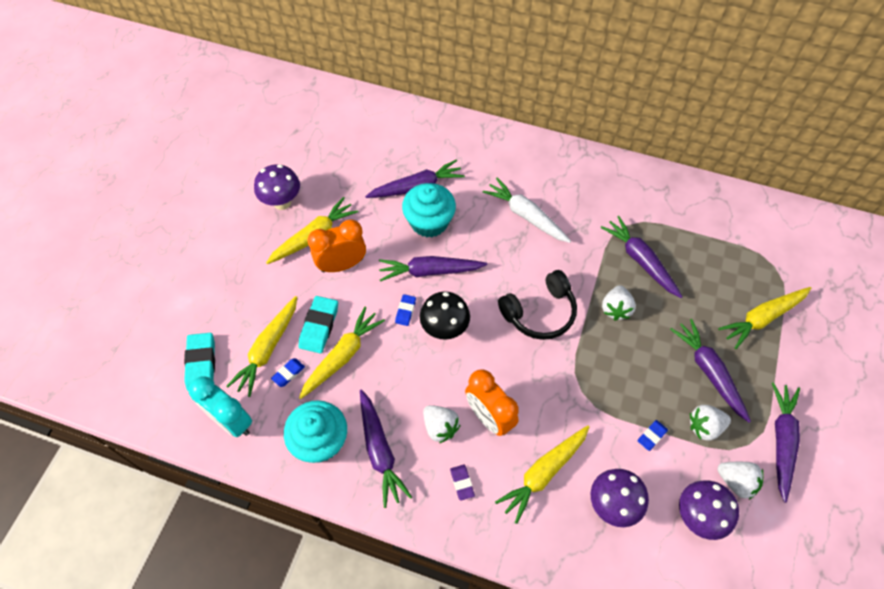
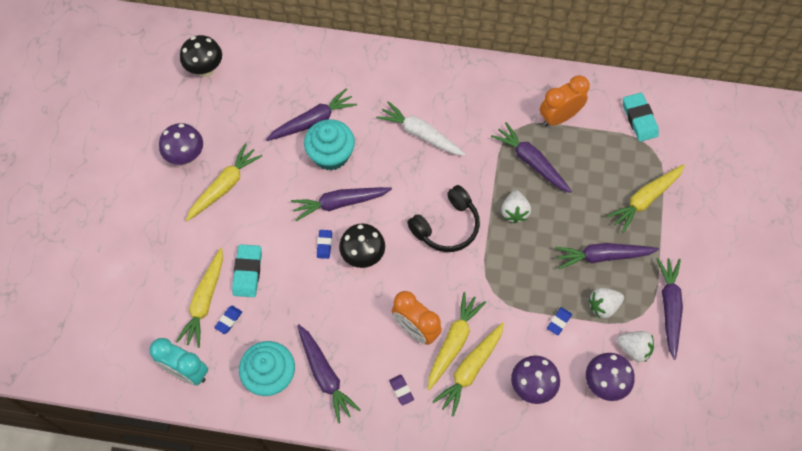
camera: 10 degrees left, 5 degrees up
turquoise eraser [184,333,215,392] -> turquoise eraser moved to [623,93,659,142]
yellow carrot [299,307,385,399] -> yellow carrot moved to [428,292,486,390]
orange clock [308,219,366,272] -> orange clock moved to [540,75,590,127]
white strawberry [423,405,460,443] -> none
purple carrot [670,319,751,423] -> purple carrot turned 60 degrees counterclockwise [555,243,659,269]
none -> black mushroom [180,35,222,77]

